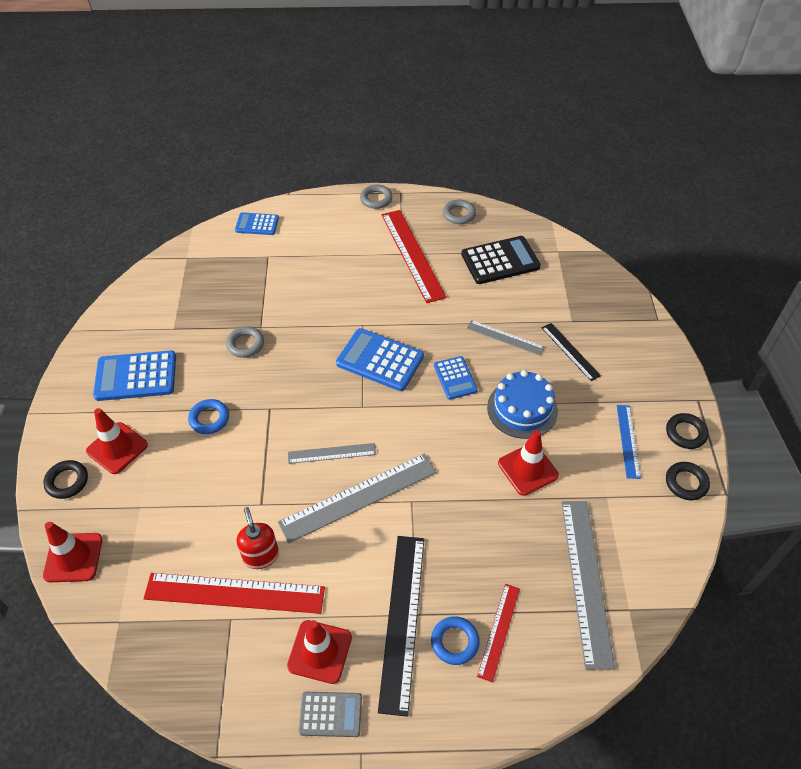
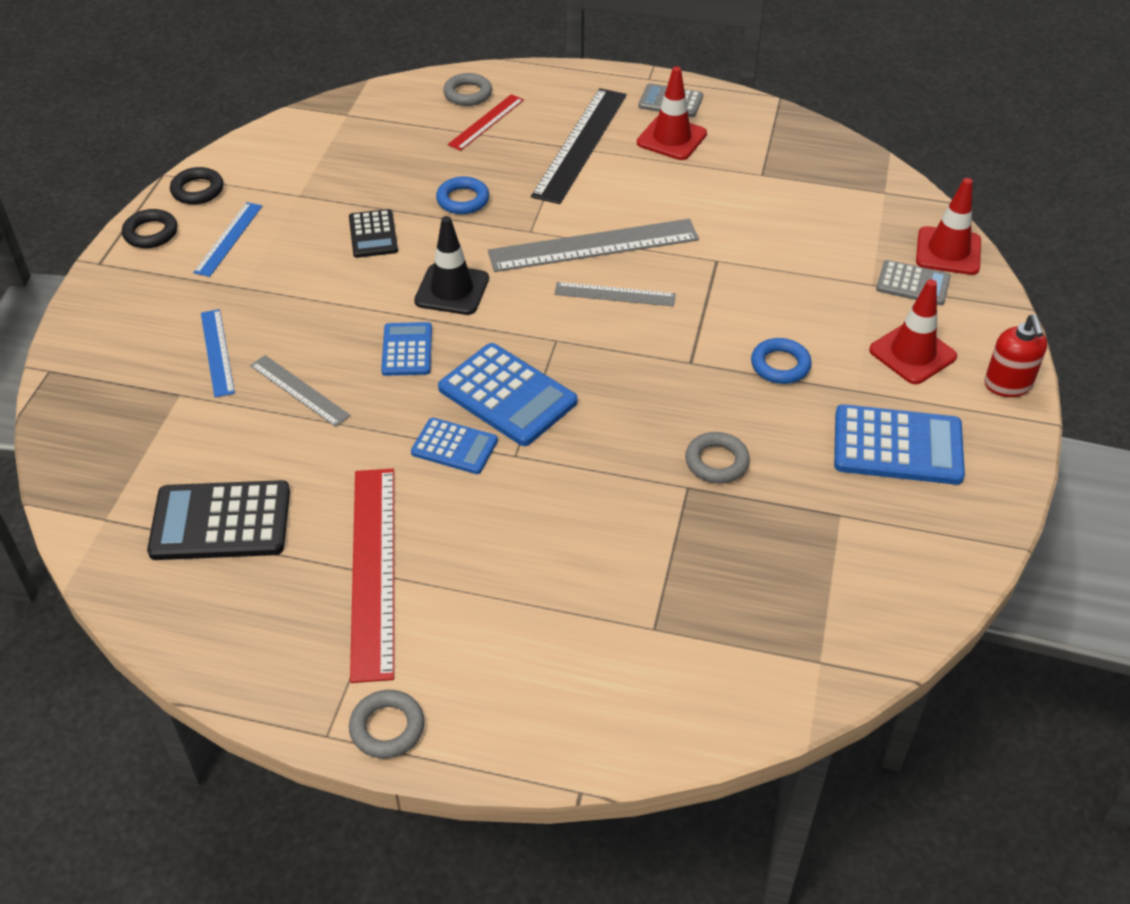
camera: 165 degrees left, 5 degrees down
black ring [43,460,88,499] -> none
red ruler [144,573,325,614] -> none
blue calculator [235,212,279,235] -> blue calculator moved to [411,418,498,474]
red soap dispenser [237,507,279,569] -> red soap dispenser moved to [985,314,1047,397]
blue ring [431,616,480,665] -> blue ring moved to [436,177,489,214]
grey ring [443,199,476,224] -> grey ring moved to [443,73,492,106]
blue cake [487,370,558,439] -> none
red traffic cone [498,430,559,496] -> black calculator [349,209,398,258]
black ruler [542,323,601,381] -> blue ruler [201,309,235,397]
grey ruler [561,501,615,670] -> none
none -> black traffic cone [414,216,489,315]
none -> grey calculator [876,260,951,305]

